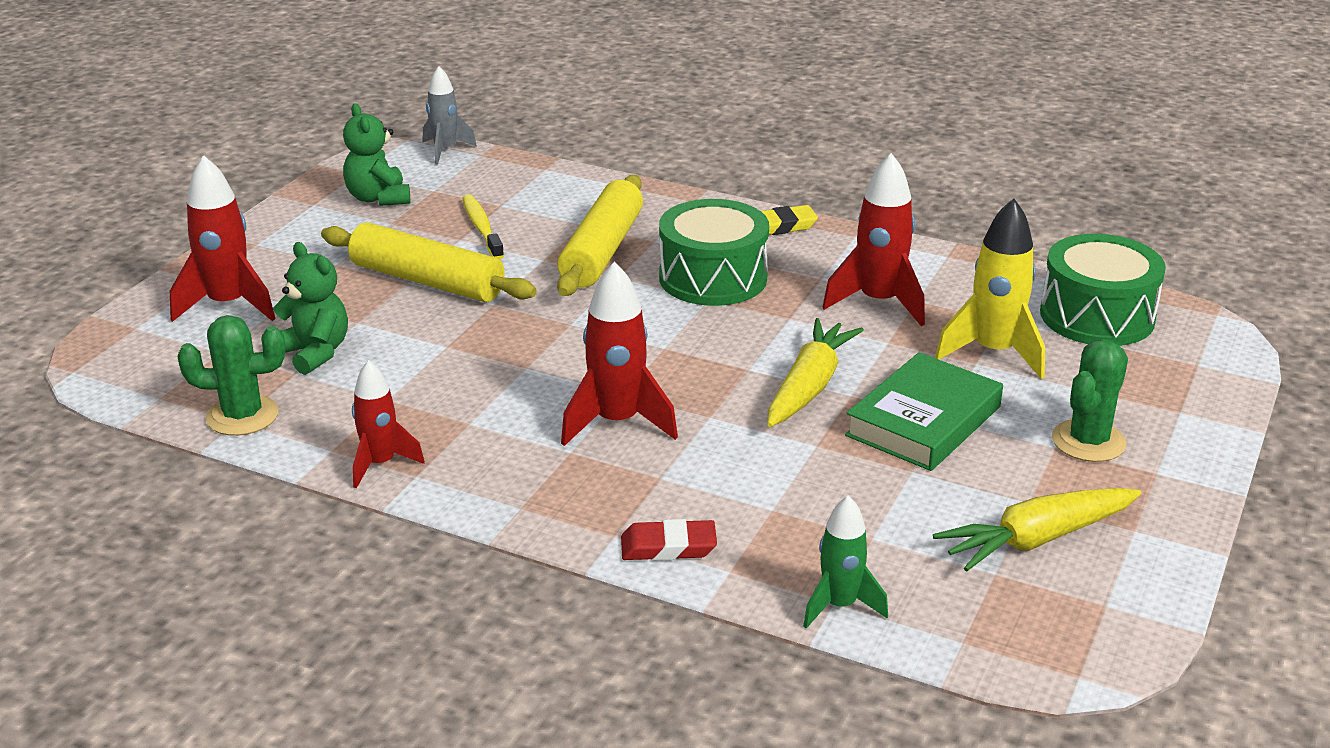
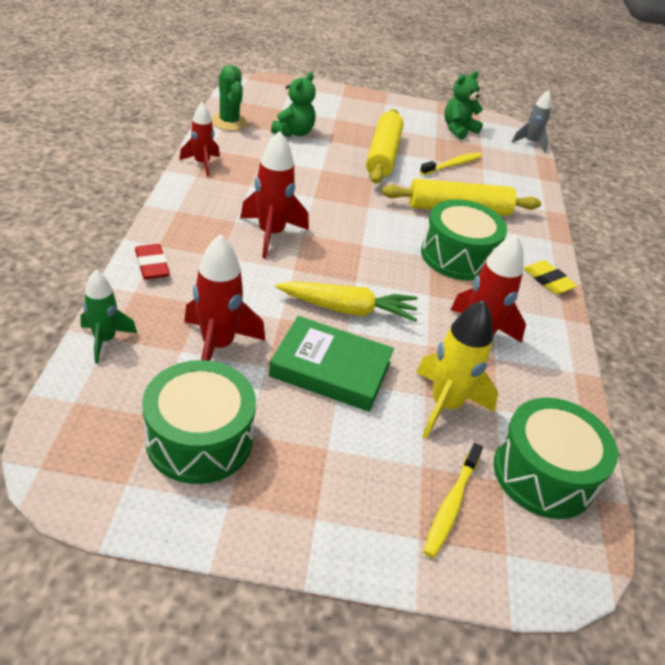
camera: 65 degrees right, 10 degrees up
red rocket [170,155,276,322] -> red rocket moved to [184,234,265,361]
yellow carrot [933,488,1141,571] -> green drum [142,360,256,484]
green cactus [1052,339,1128,462] -> none
none -> yellow toothbrush [423,443,483,558]

